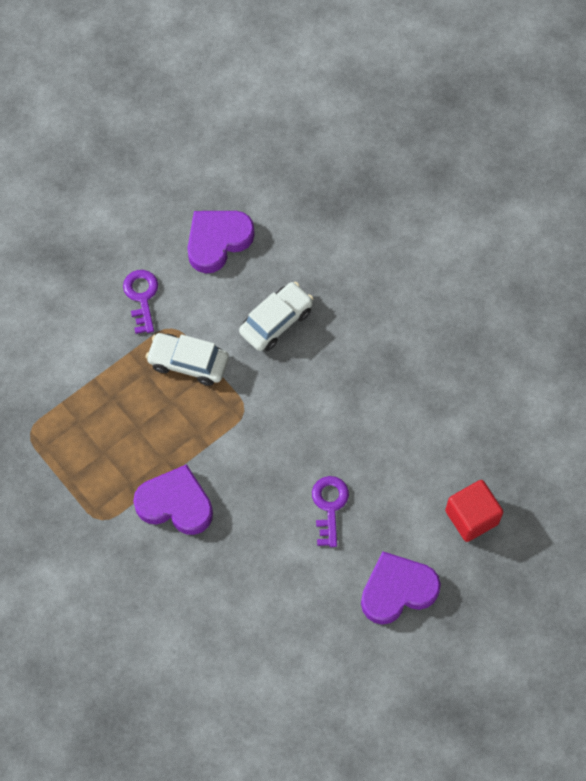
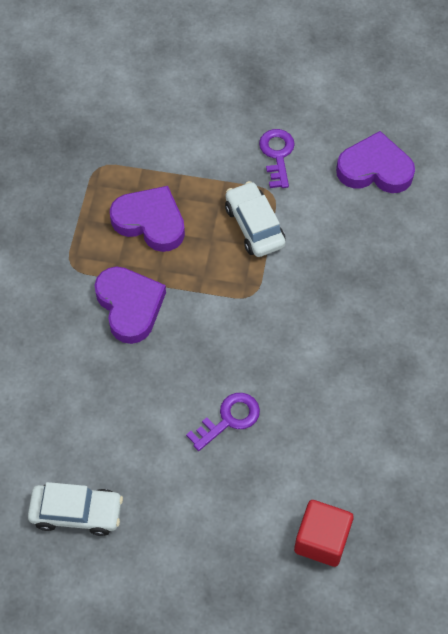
camera: 50 degrees right, 5 degrees down
purple key [123,270,158,334] -> purple key turned 45 degrees counterclockwise [259,129,295,188]
white car [239,282,313,351] -> white car moved to [28,482,123,536]
purple heart [361,551,441,625] -> purple heart moved to [110,186,185,252]

